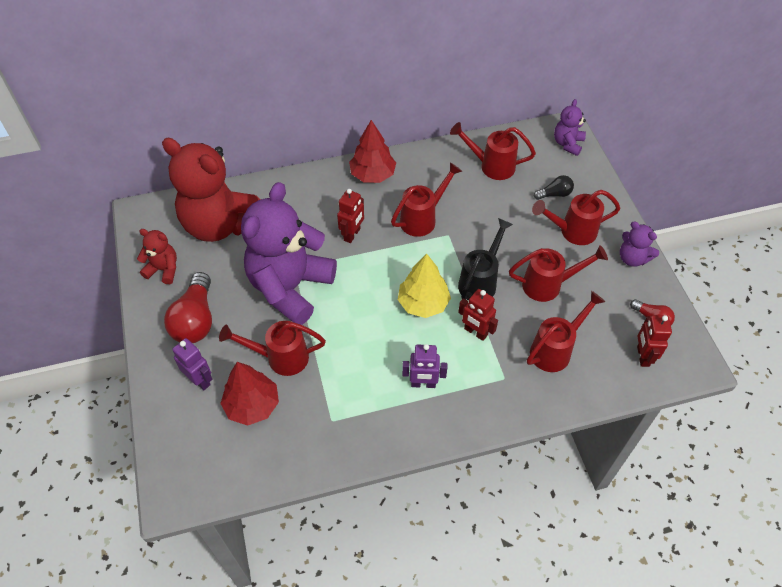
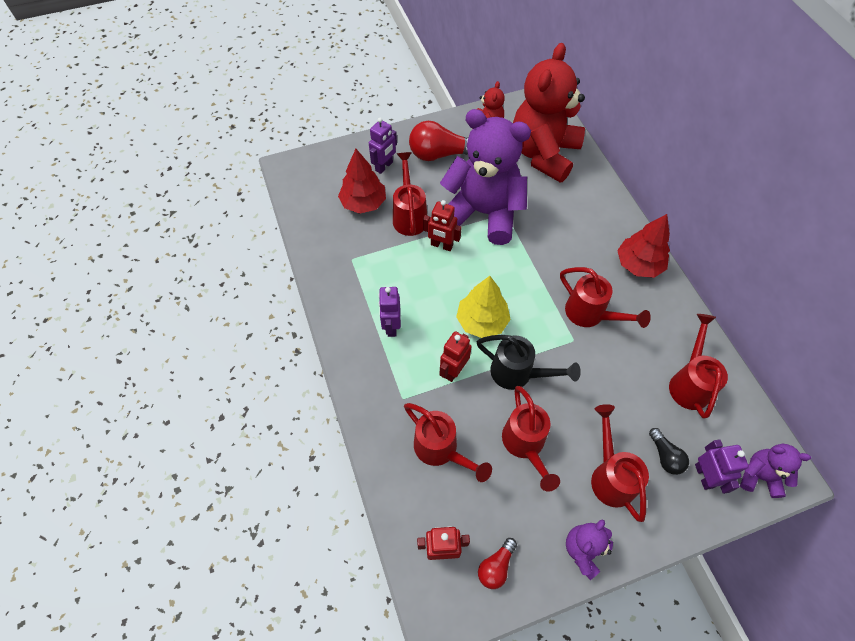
camera: 85 degrees right, 5 degrees up
red robot [337,189,364,243] -> red robot moved to [423,200,462,251]
none -> purple robot [695,439,749,494]

